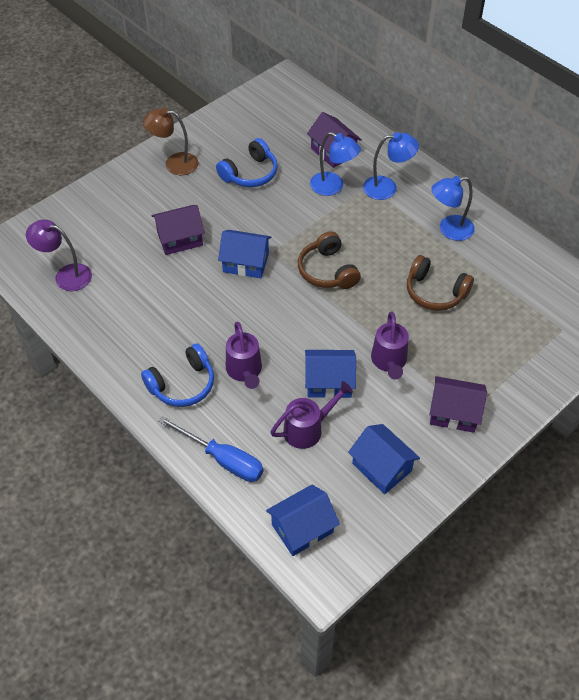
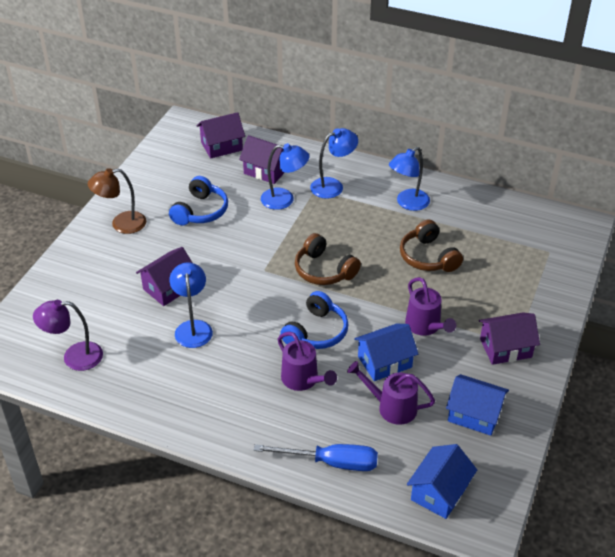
camera: 25 degrees left, 10 degrees down
blue headphones [141,343,214,407] -> blue headphones moved to [280,291,349,349]
blue house [218,230,272,278] -> none
purple watering can [270,381,353,449] -> purple watering can turned 105 degrees counterclockwise [347,361,435,425]
brown headphones [407,255,474,311] -> brown headphones turned 60 degrees clockwise [400,220,463,272]
none -> blue lamp [170,262,213,348]
none -> purple house [197,112,245,159]

